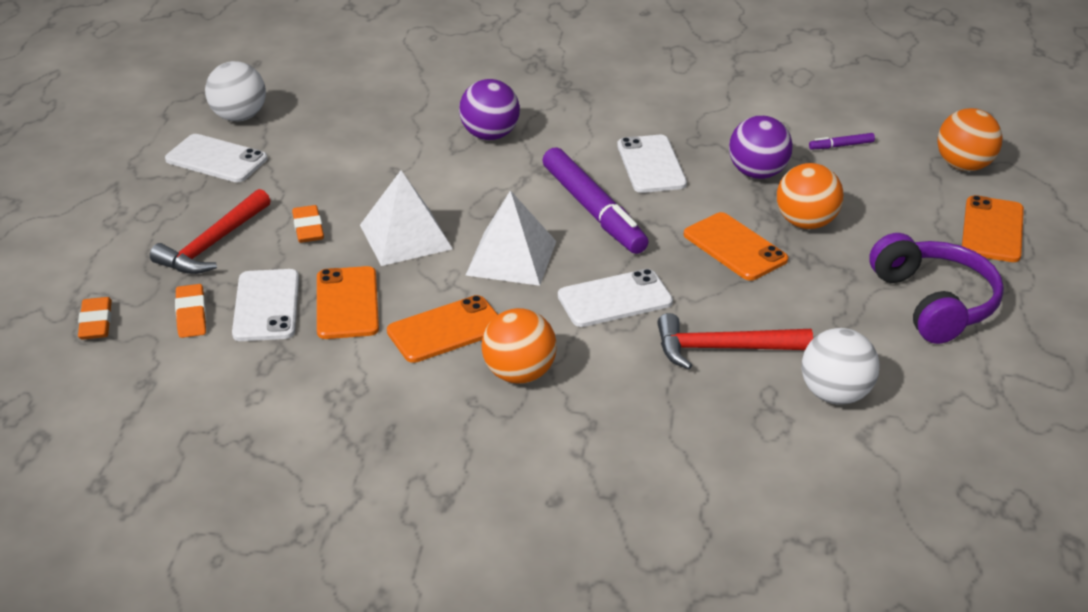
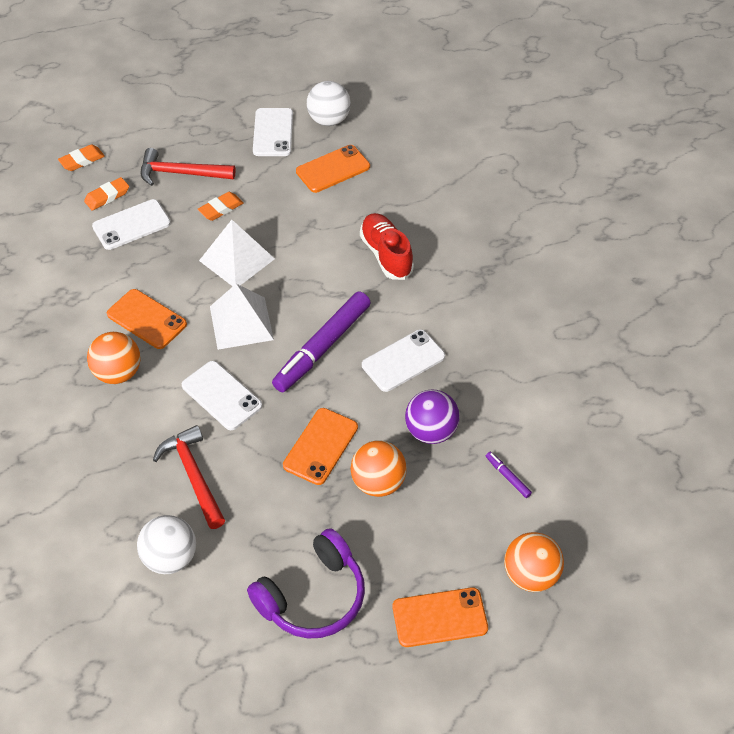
camera: 65 degrees right, 15 degrees up
orange phone [317,266,379,339] -> orange phone moved to [296,145,370,193]
purple ball [459,79,520,140] -> red shoe [360,213,414,280]

